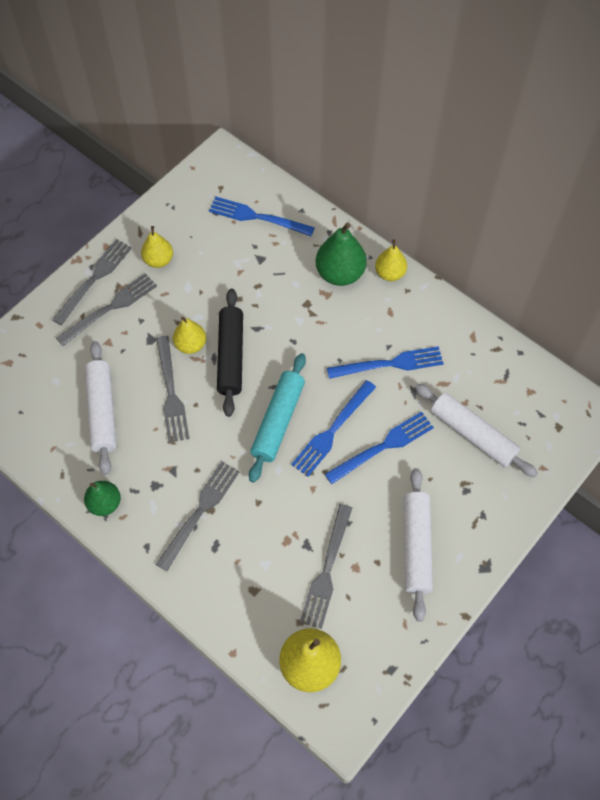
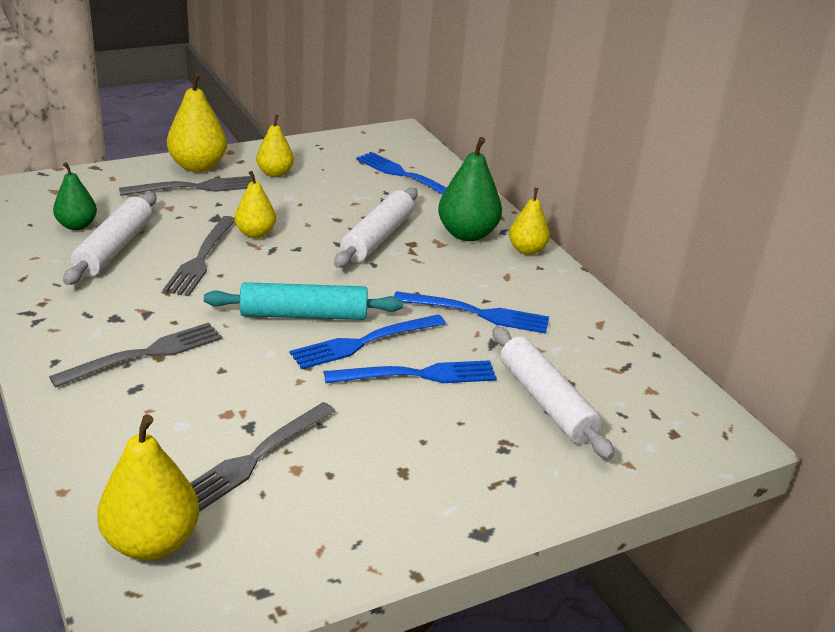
camera: 20 degrees right, 30 degrees down
grey fork [52,239,132,325] -> yellow pear [167,72,227,172]
green pear [84,481,121,516] -> green pear moved to [53,162,97,230]
black rolling pin [217,289,243,417] -> none
turquoise rolling pin [249,353,306,483] -> turquoise rolling pin turned 45 degrees clockwise [204,282,403,320]
white rolling pin [404,468,433,622] -> white rolling pin moved to [334,188,418,268]

